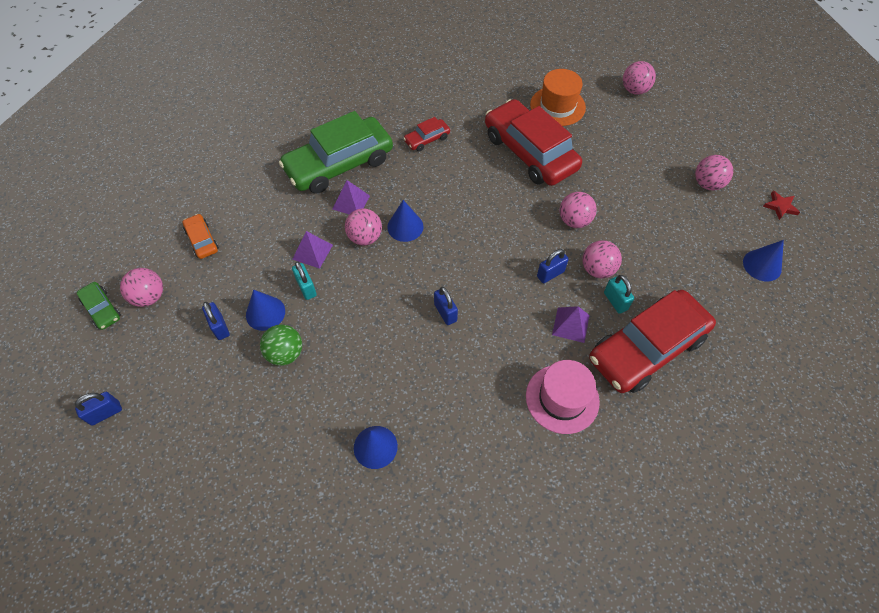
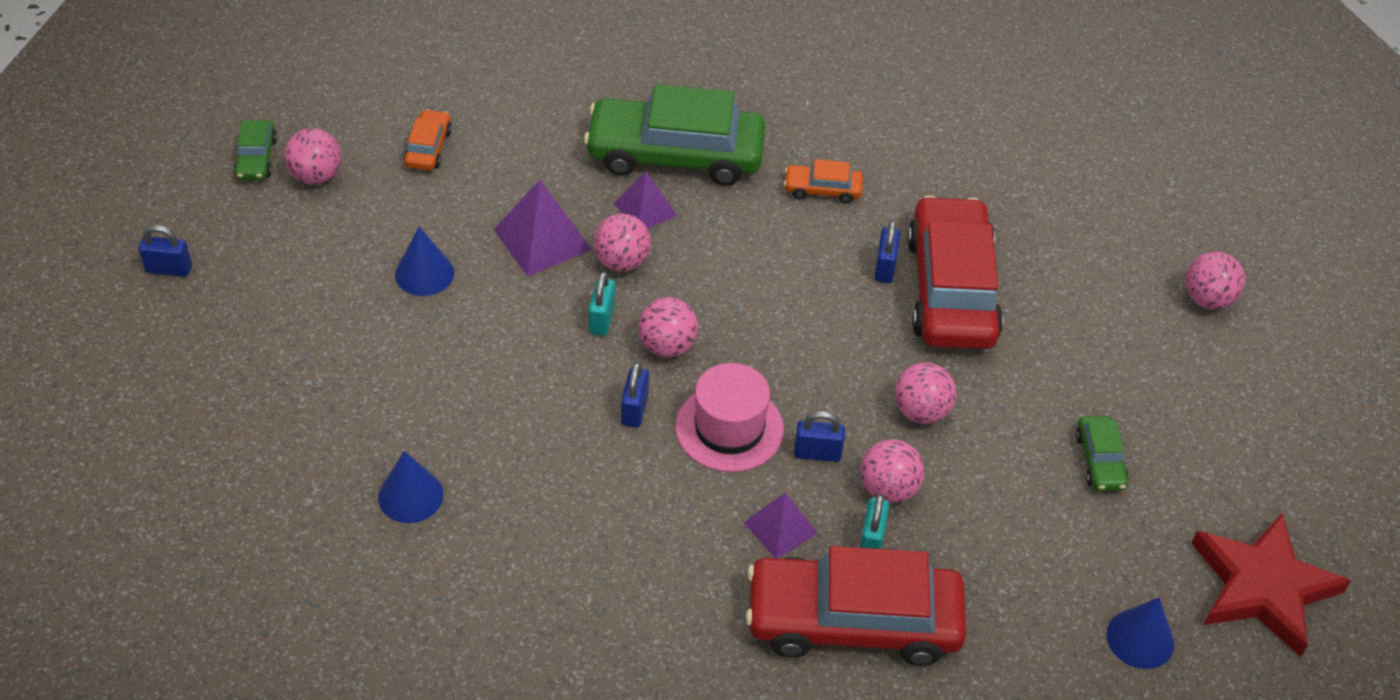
camera: 35 degrees right, 10 degrees down
blue padlock [202,302,230,340] -> blue padlock moved to [874,220,900,283]
green ball [260,324,302,366] -> none
purple pyramid [292,231,333,269] -> purple pyramid [494,180,592,276], size x1.54
turquoise padlock [292,261,317,300] -> turquoise padlock moved to [588,272,615,336]
blue cone [387,200,424,242] -> none
red car [403,117,450,151] -> orange car [784,159,863,204]
pink hat [526,360,600,434] -> pink hat moved to [675,363,784,472]
orange hat [530,69,586,126] -> none
pink ball [695,155,733,190] -> pink ball moved to [638,297,698,358]
red star [763,191,800,220] -> red star [1191,513,1351,657], size x2.47
none -> green car [1076,416,1129,491]

